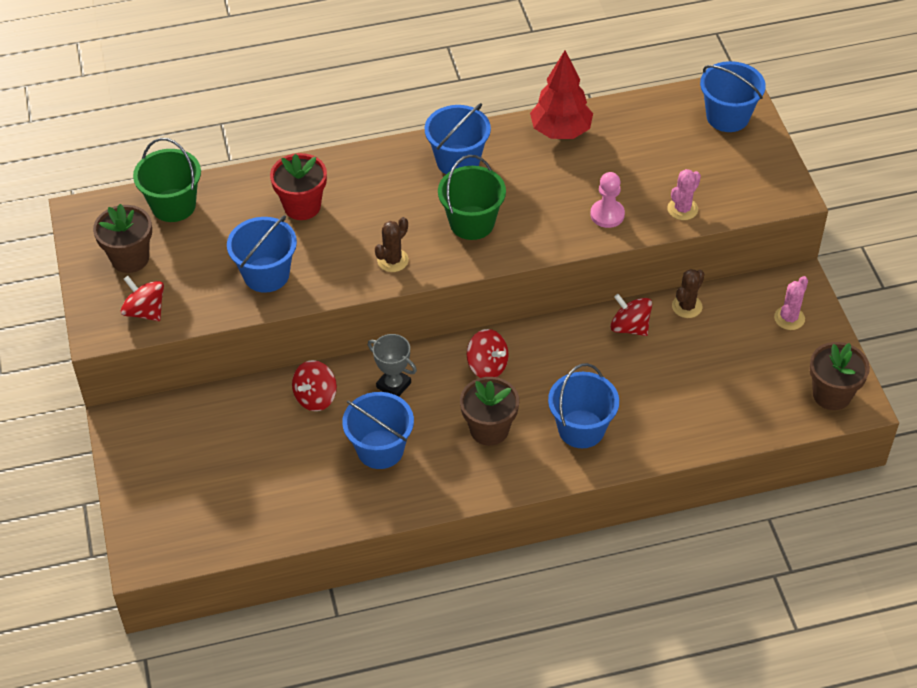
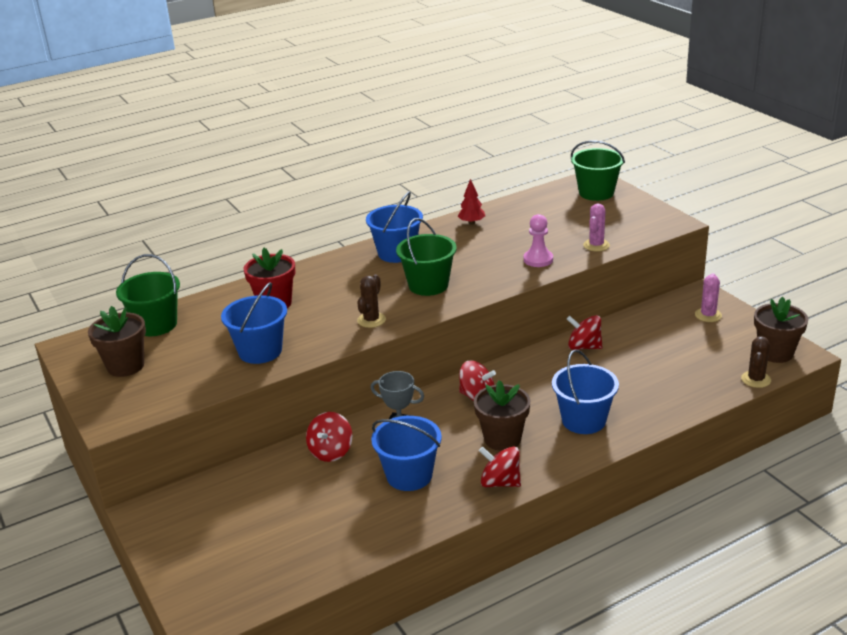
camera: 15 degrees left, 20 degrees down
red spinning top [121,276,164,321] -> red spinning top moved to [479,446,521,487]
red tree [530,50,593,139] -> red tree [458,179,485,225], size x0.53
brown cactus [672,269,704,318] -> brown cactus moved to [741,336,771,388]
blue bucket [700,61,766,132] -> green bucket [571,141,625,201]

